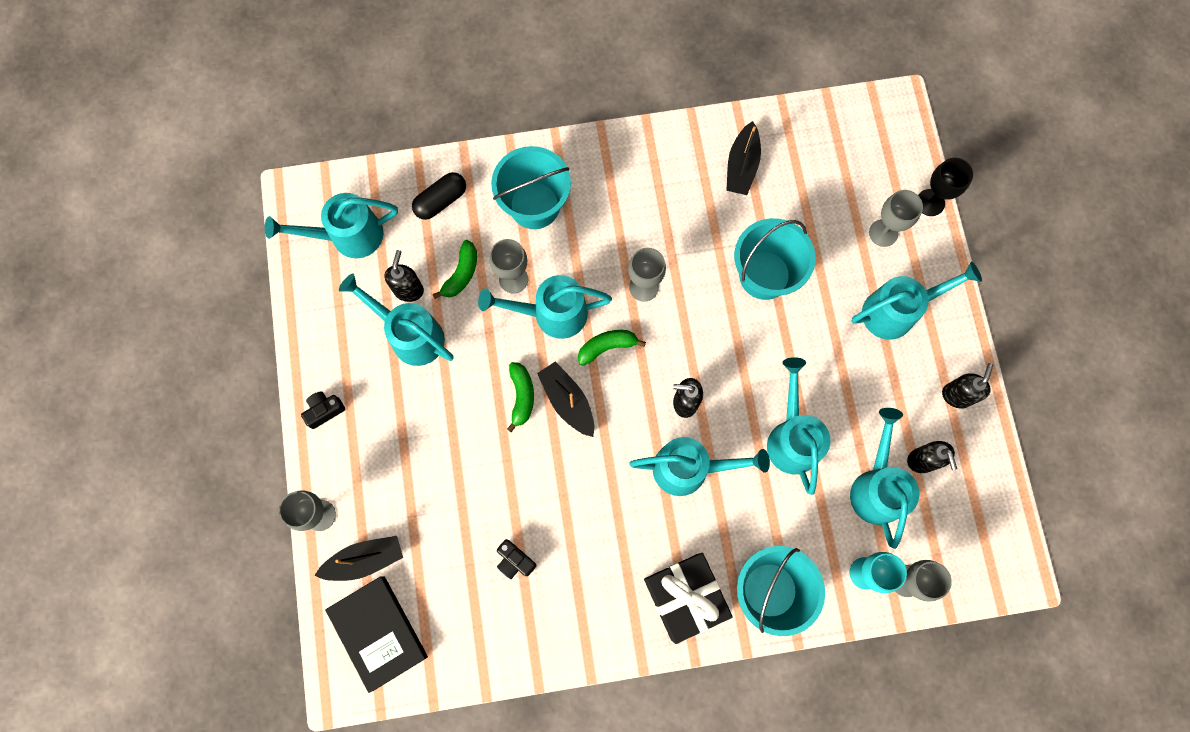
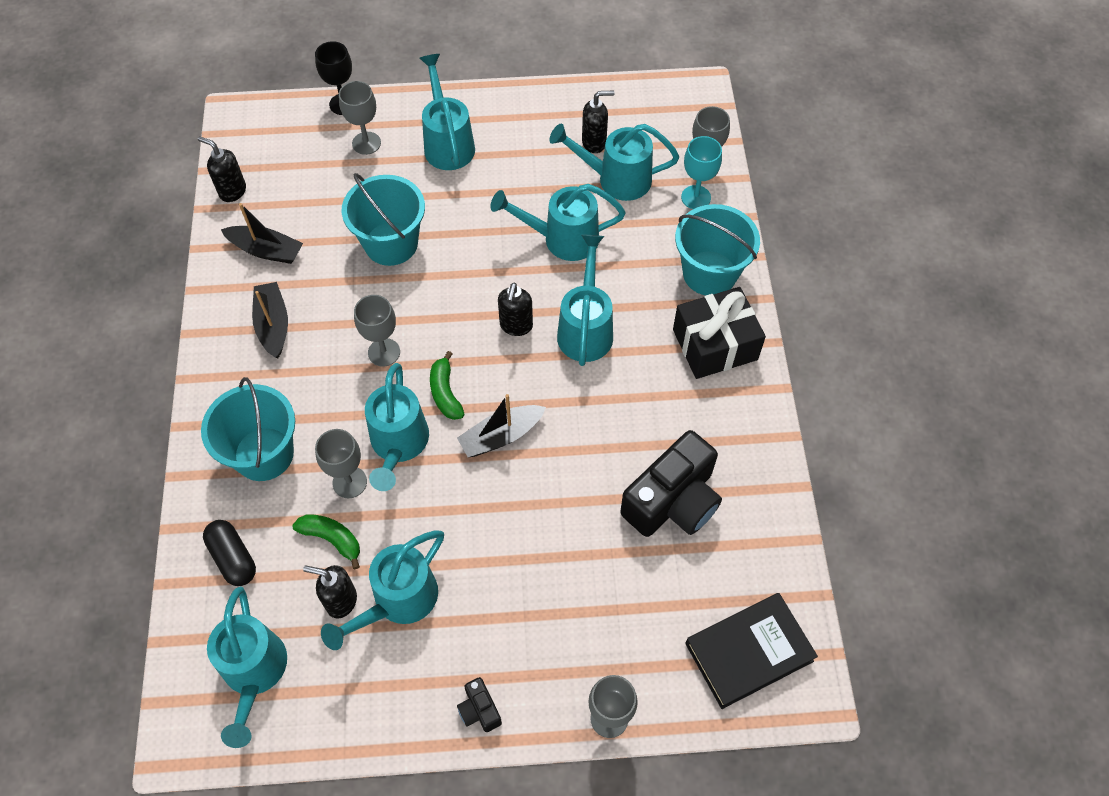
camera: 85 degrees left, 15 degrees down
black boat [314,536,403,581] -> black boat moved to [252,282,288,358]
black camera [497,539,537,579] -> black camera [620,430,722,537], size x2.29
green banana [507,362,534,432] -> none
black soap dispenser [942,363,993,409] -> black soap dispenser moved to [198,136,246,202]

